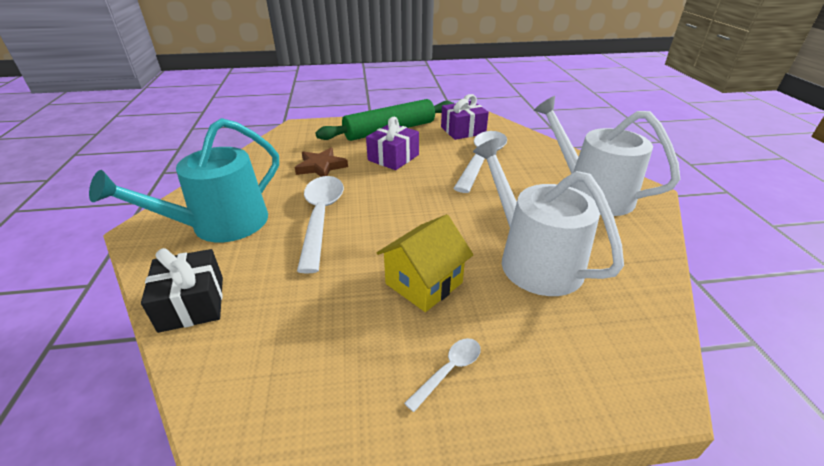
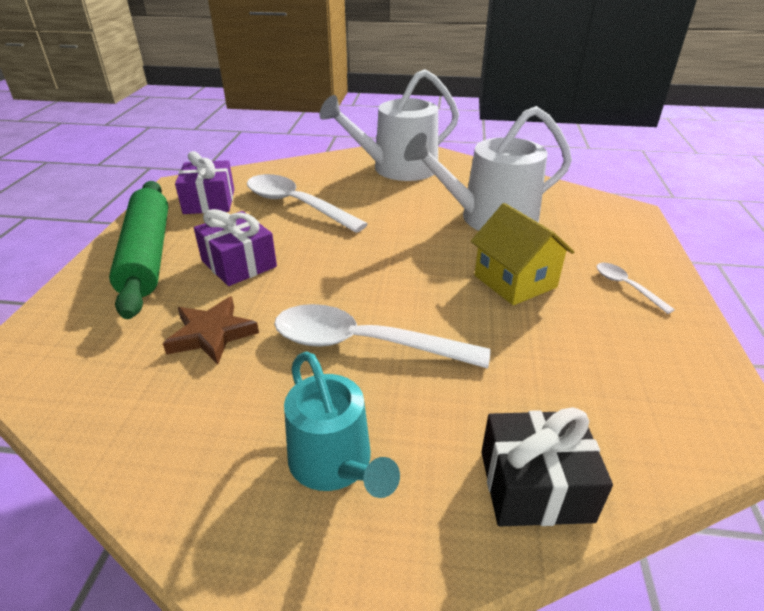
camera: 75 degrees left, 0 degrees up
turquoise watering can [89,118,279,242] -> turquoise watering can [284,352,400,498], size x0.64

